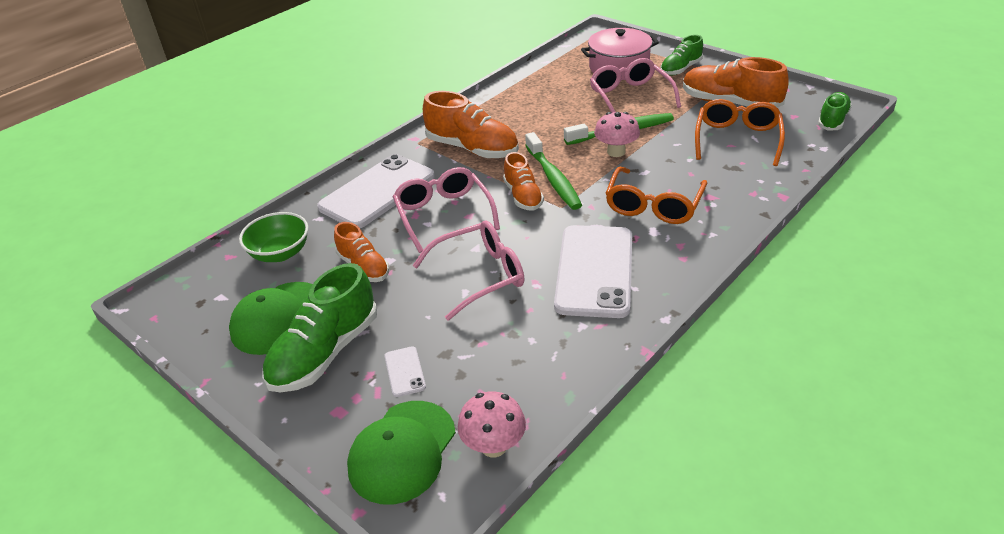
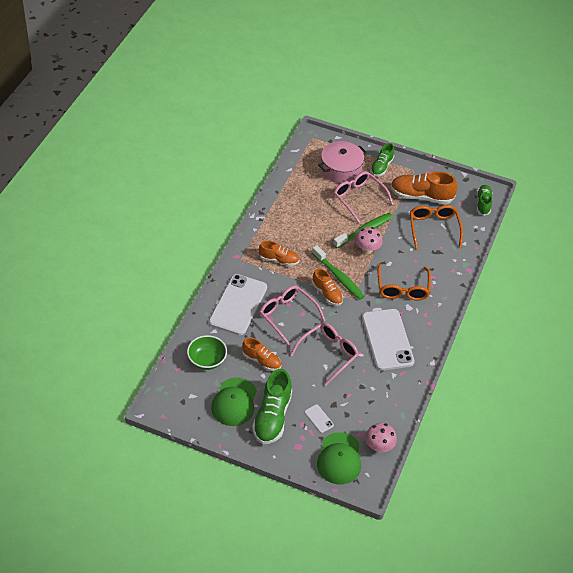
camera: 25 degrees left, 10 degrees up
orange shoe [423,91,519,158] -> orange shoe [259,241,299,266], size x0.61

